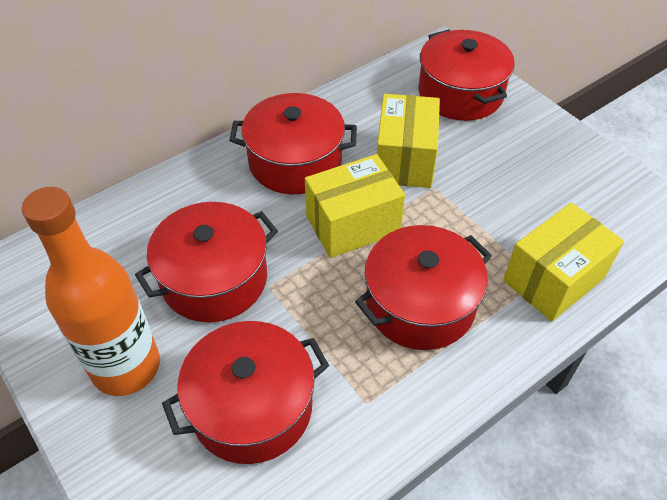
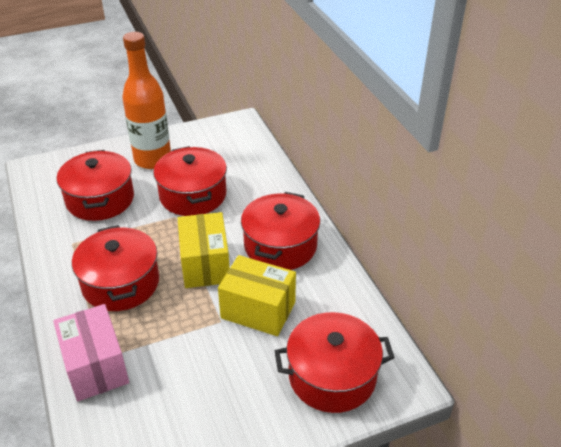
camera: 105 degrees right, 10 degrees down
yellow box [503,203,624,321] -> pink box [53,304,129,401]

